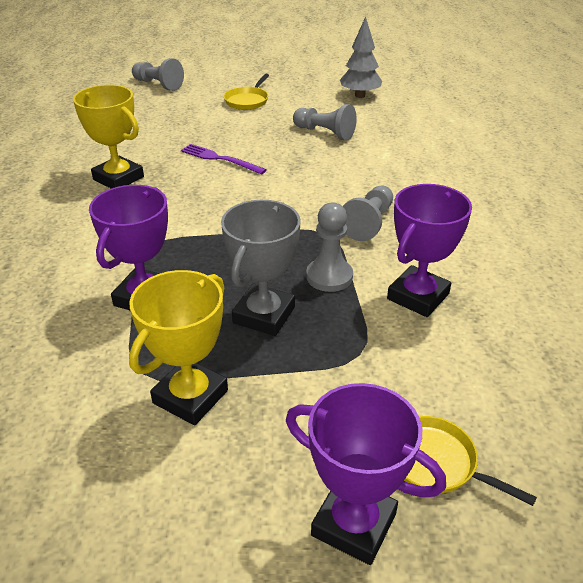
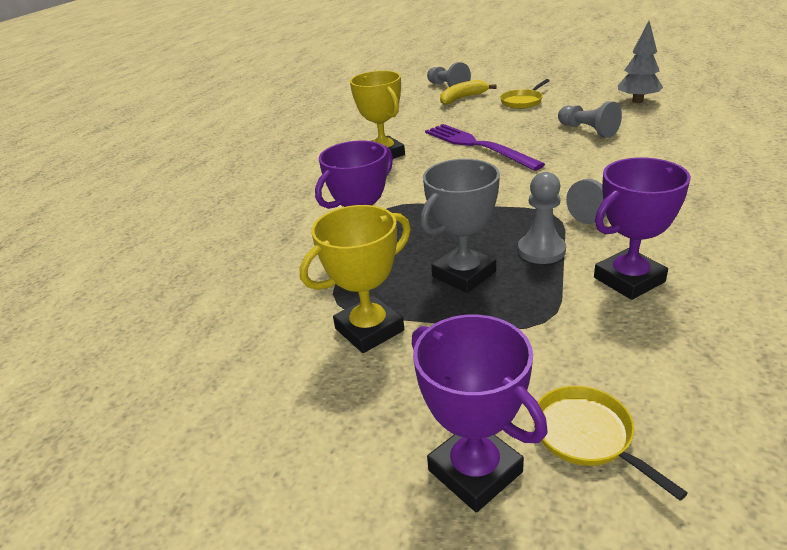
camera: 25 degrees right, 5 degrees down
purple fork [181,144,267,175] -> purple fork [425,124,545,171], size x1.65
none -> yellow banana [440,80,496,105]

